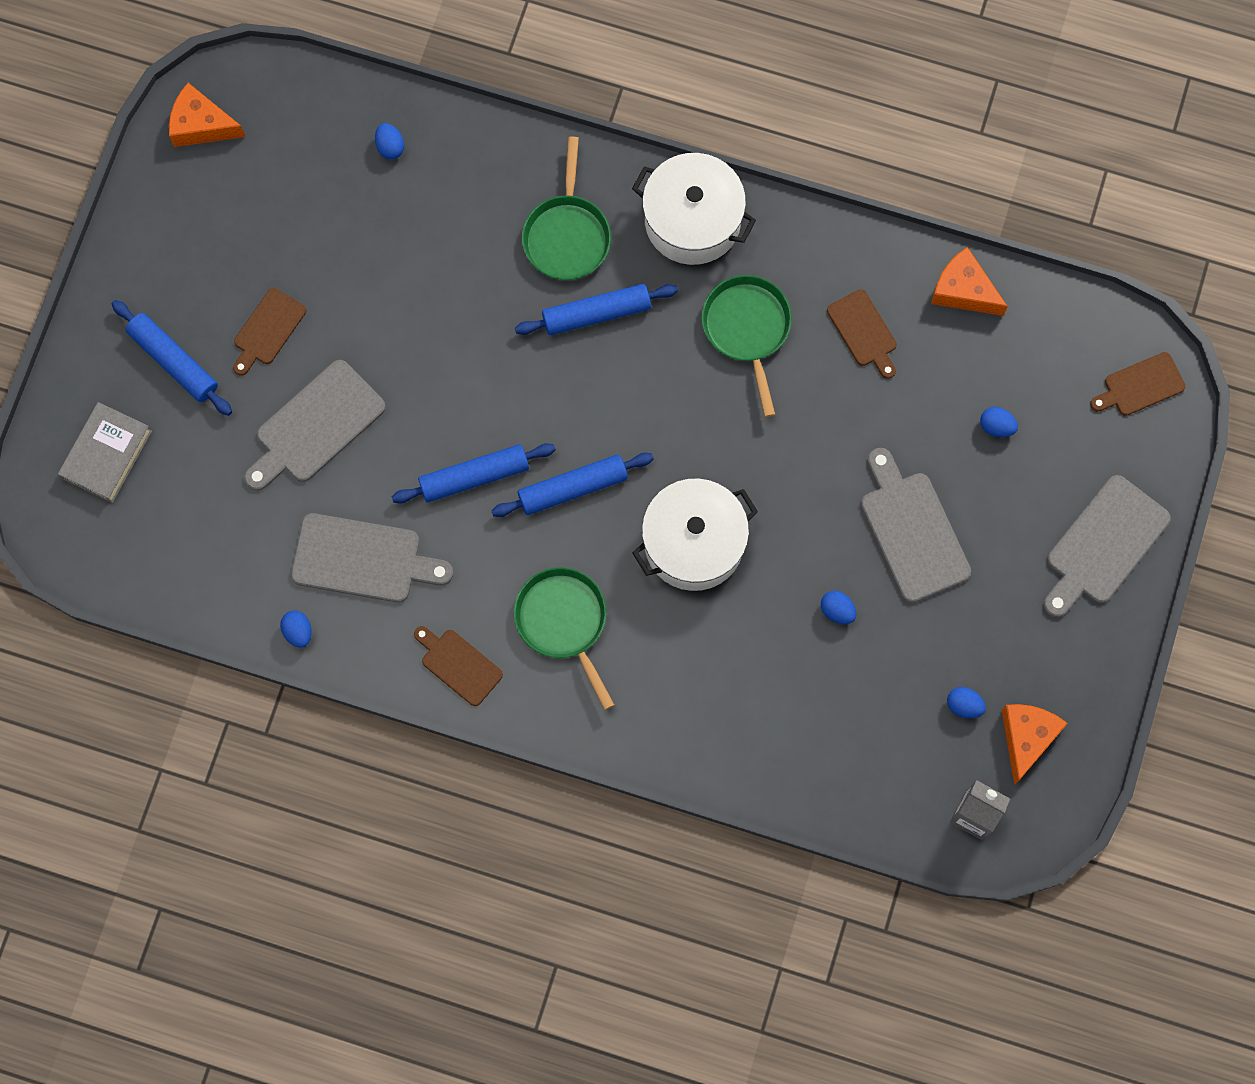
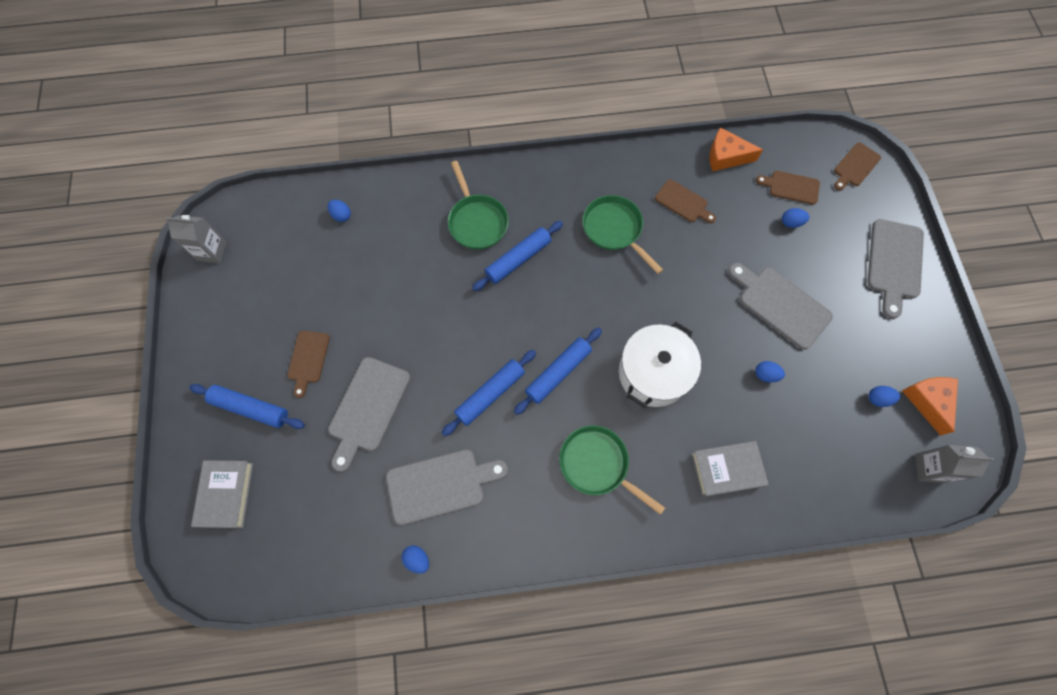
camera: 25 degrees left, 5 degrees down
orange cheese [169,83,245,147] -> grey carton [165,215,227,263]
brown cutting board [414,626,503,706] -> brown cutting board moved to [756,171,820,205]
white pot [632,153,756,265] -> none
none -> grey book [691,441,769,497]

